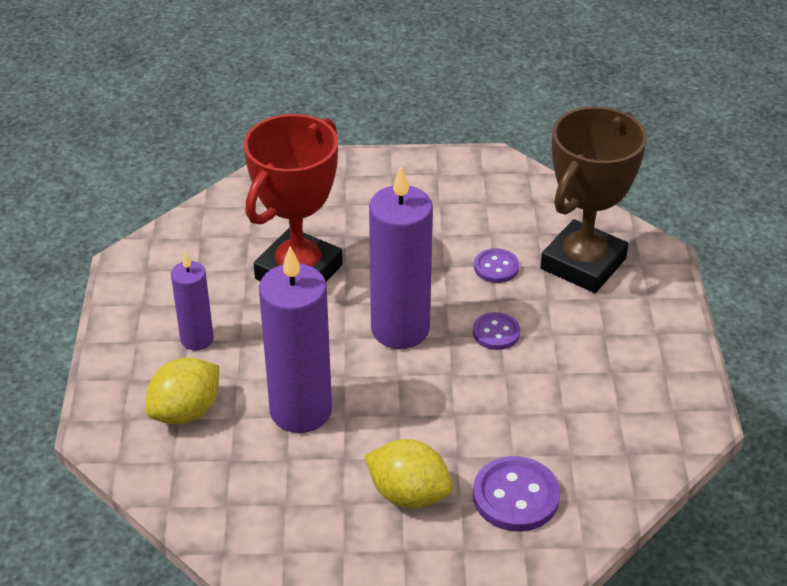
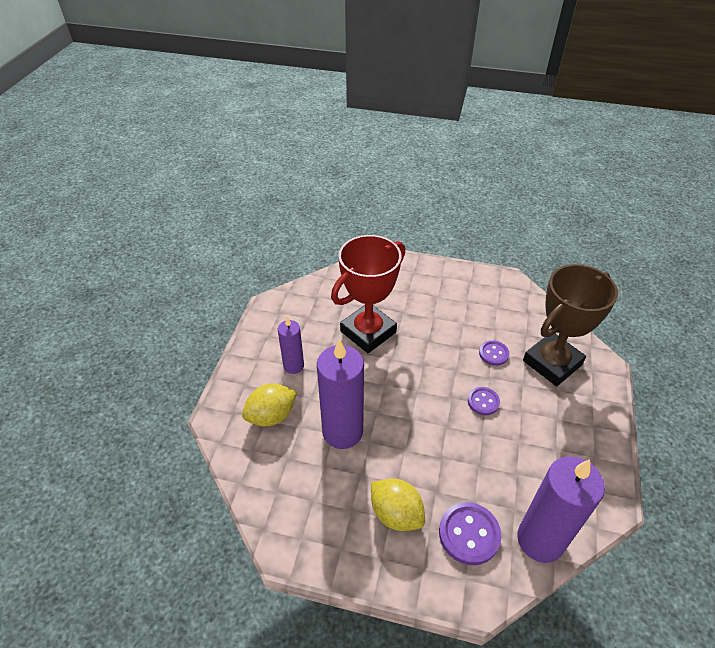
camera: 15 degrees right, 5 degrees up
purple candle [369,166,433,349] -> purple candle moved to [517,456,605,563]

